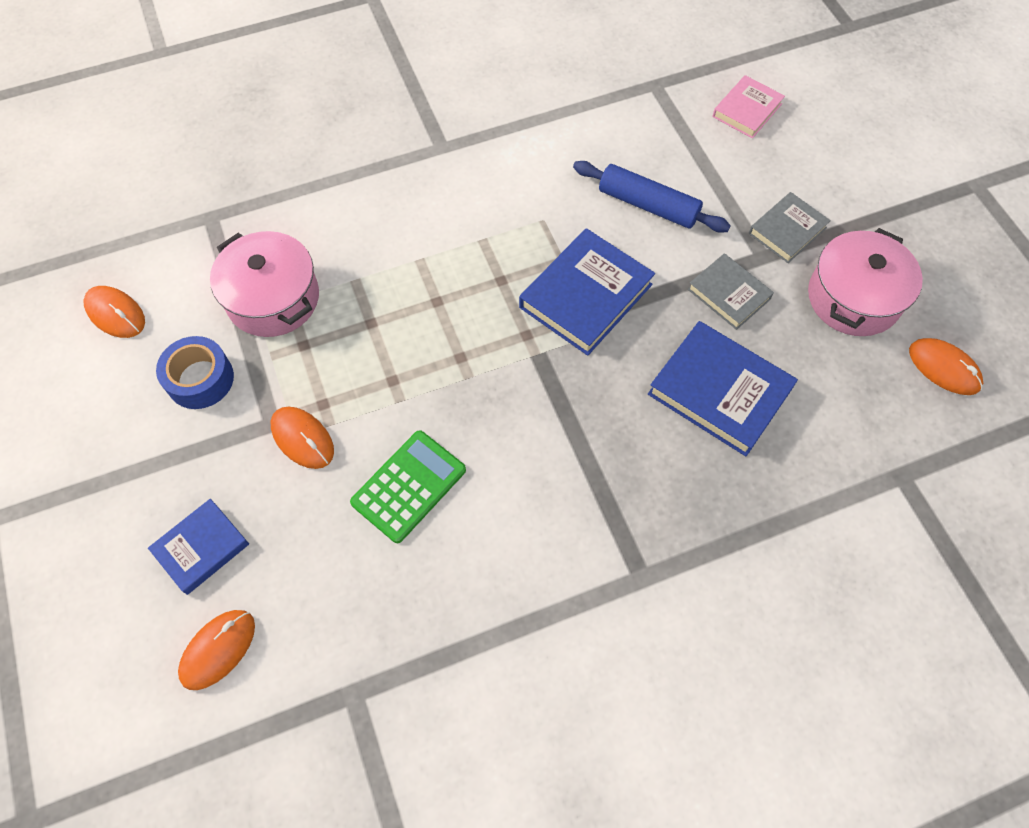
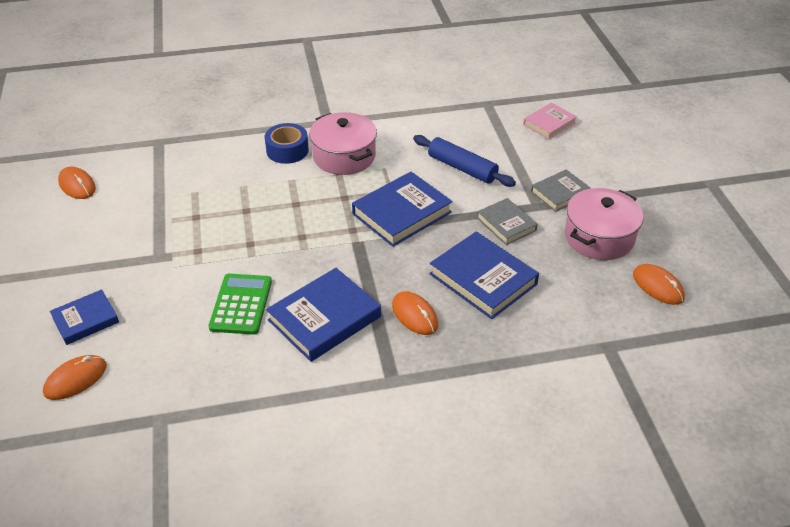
camera: 10 degrees right, 20 degrees down
blue tape [156,336,234,409] -> blue tape moved to [265,123,309,164]
pink pot [210,231,319,337] -> pink pot moved to [309,112,377,175]
orange mouse [271,407,334,469] -> orange mouse moved to [392,291,438,335]
green calculator [350,430,466,543] -> green calculator turned 45 degrees counterclockwise [208,274,272,335]
none -> blue book [266,268,381,362]

